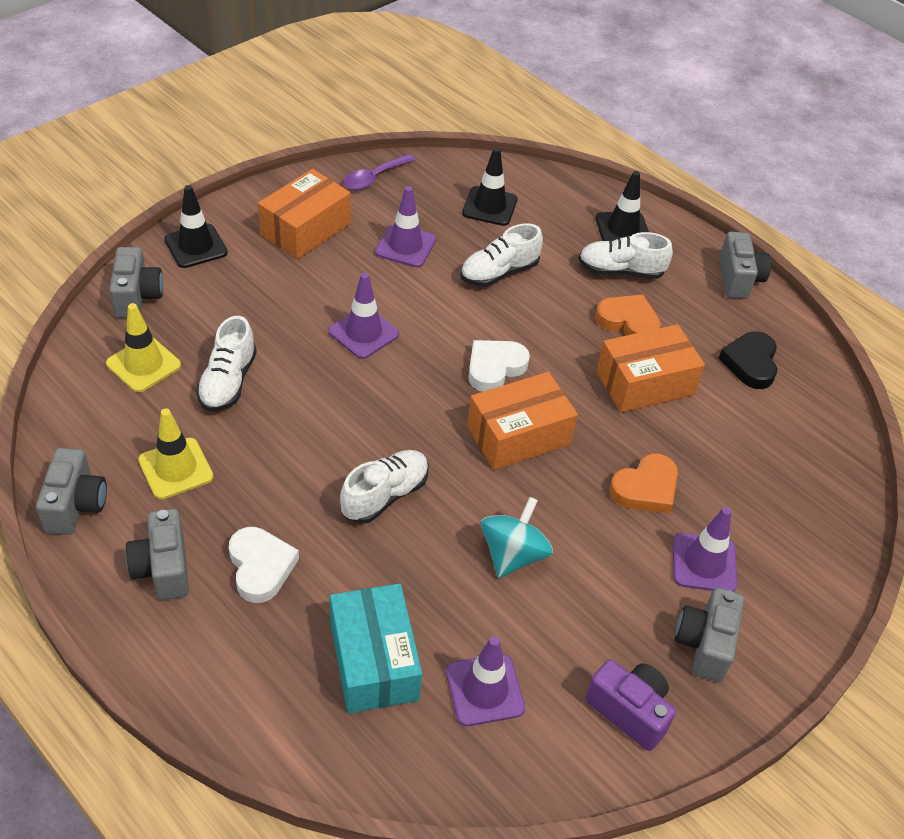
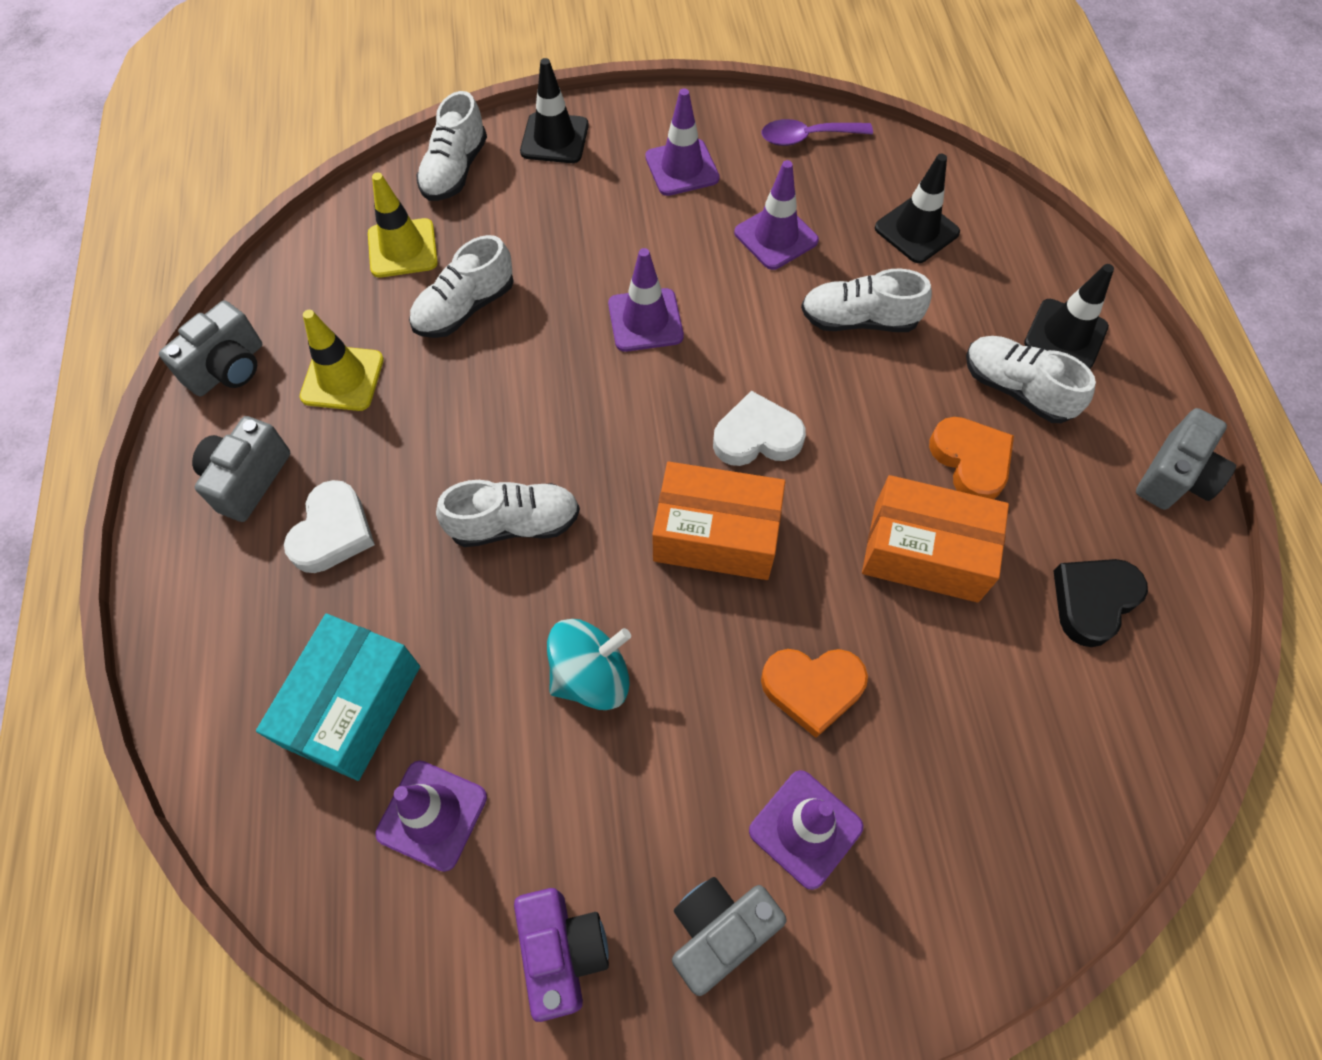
camera: 40 degrees right, 15 degrees up
grey camera [109,247,163,318] -> white shoe [416,91,487,201]
orange box [258,169,351,259] -> purple traffic cone [645,88,720,196]

